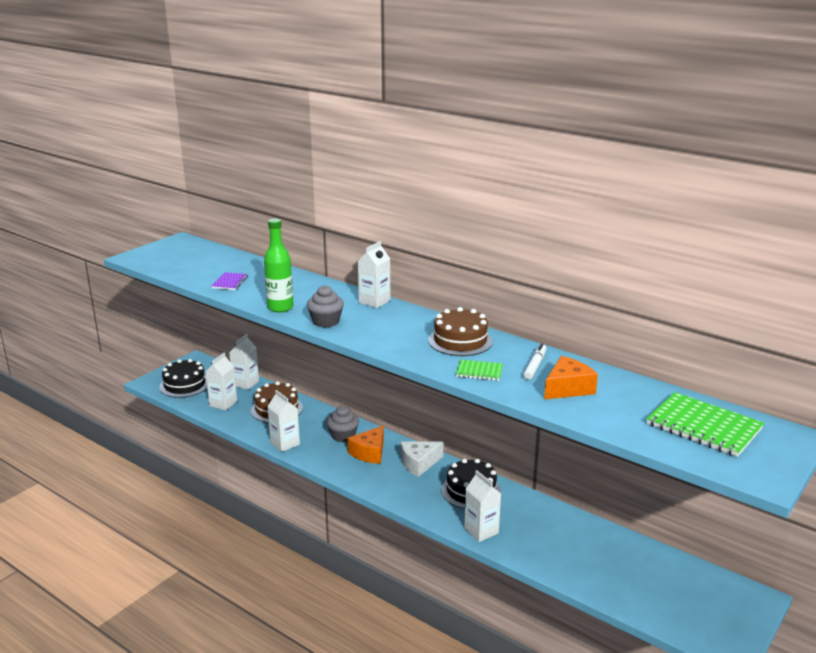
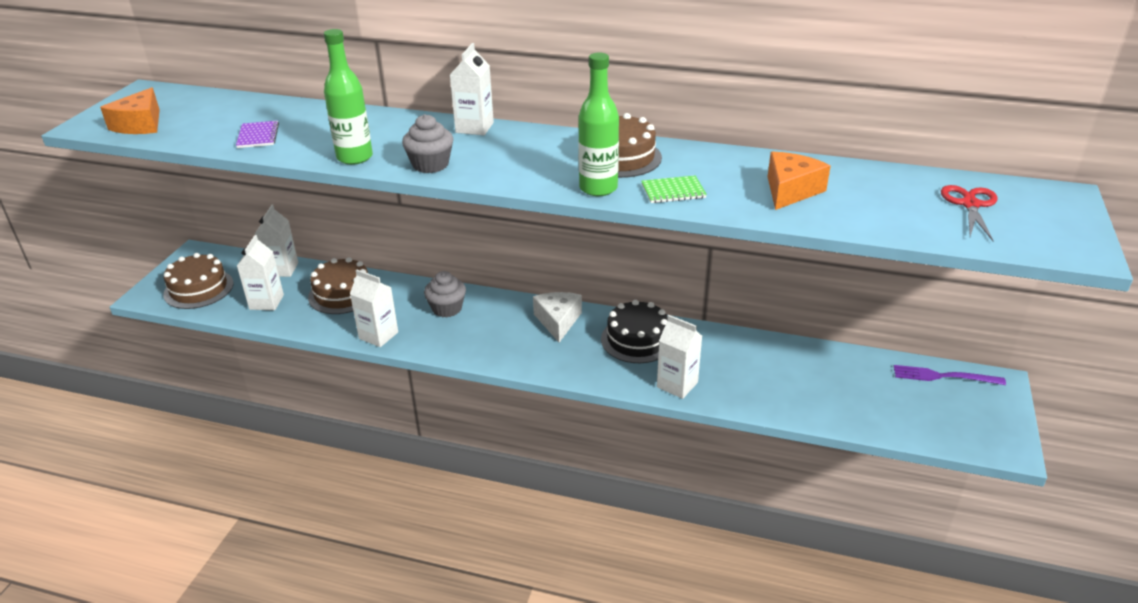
camera: 20 degrees left, 10 degrees up
black cake [159,359,207,398] -> brown cake [163,253,233,309]
orange cheese [347,426,384,464] -> orange cheese moved to [100,87,160,134]
white cheese [401,441,443,477] -> white cheese turned 135 degrees clockwise [533,292,582,342]
white marker [523,344,547,380] -> none
green notebook [646,392,764,457] -> red scissors [941,185,997,241]
none -> green bottle [578,53,619,196]
none -> purple fork [894,365,1006,385]

